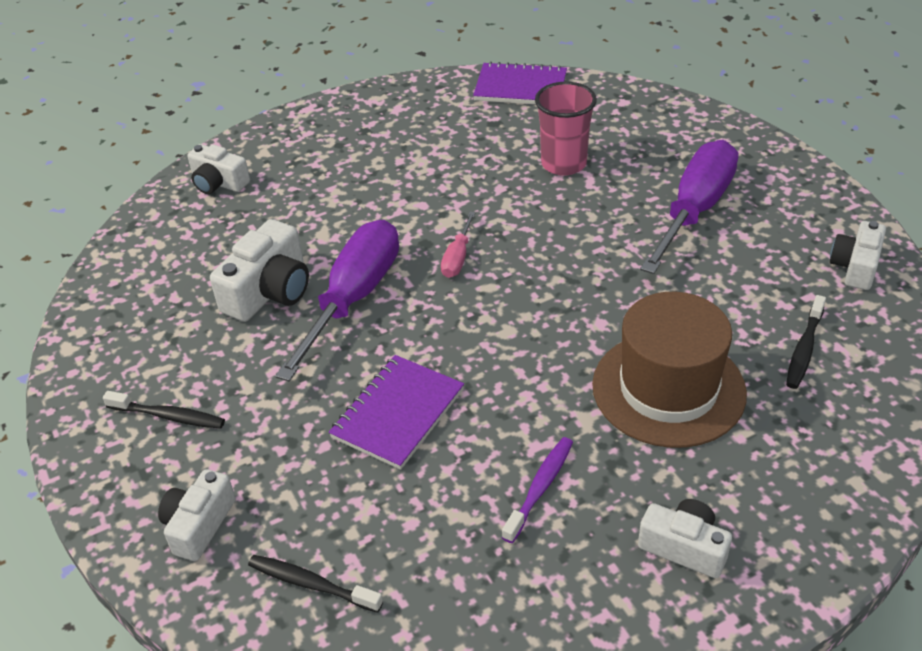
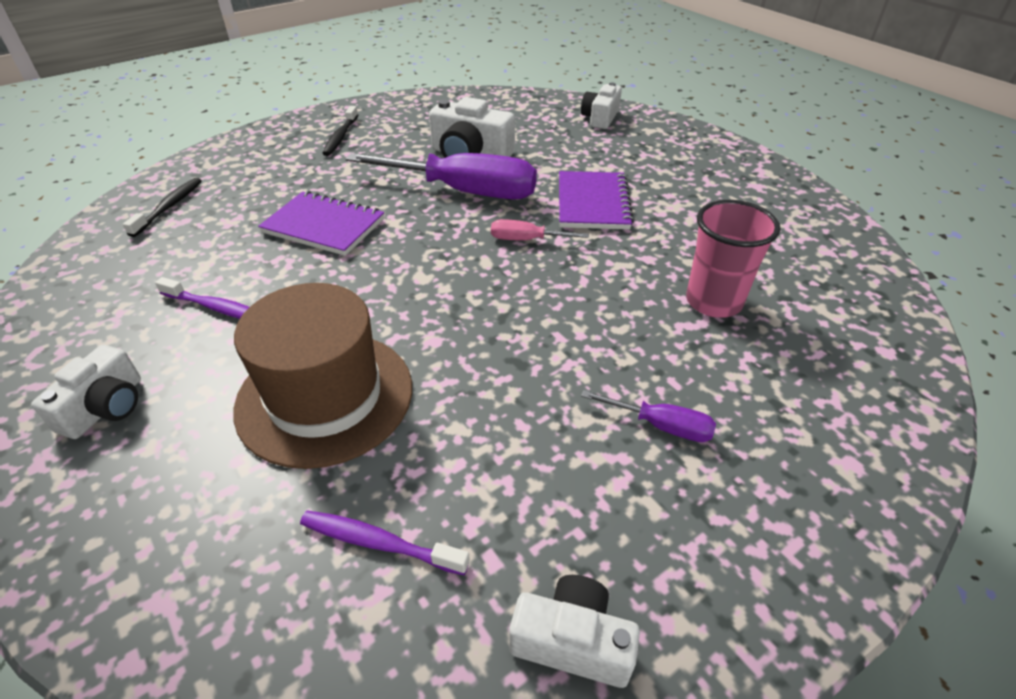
camera: 80 degrees right, 0 degrees up
white camera [158,469,236,561] -> none
purple notebook [473,61,567,104] -> purple notebook moved to [559,171,634,230]
purple screwdriver [640,140,738,274] -> purple screwdriver [581,390,716,442], size x0.45
black toothbrush [786,295,826,389] -> purple toothbrush [300,510,470,575]

